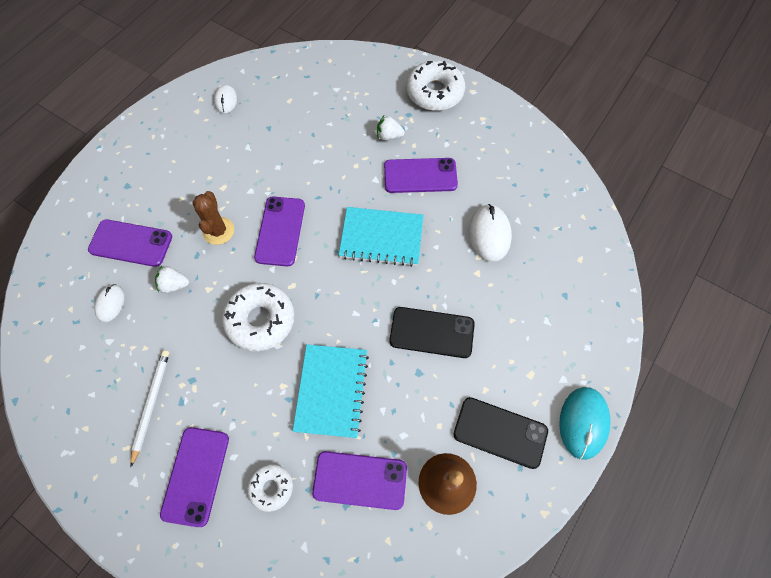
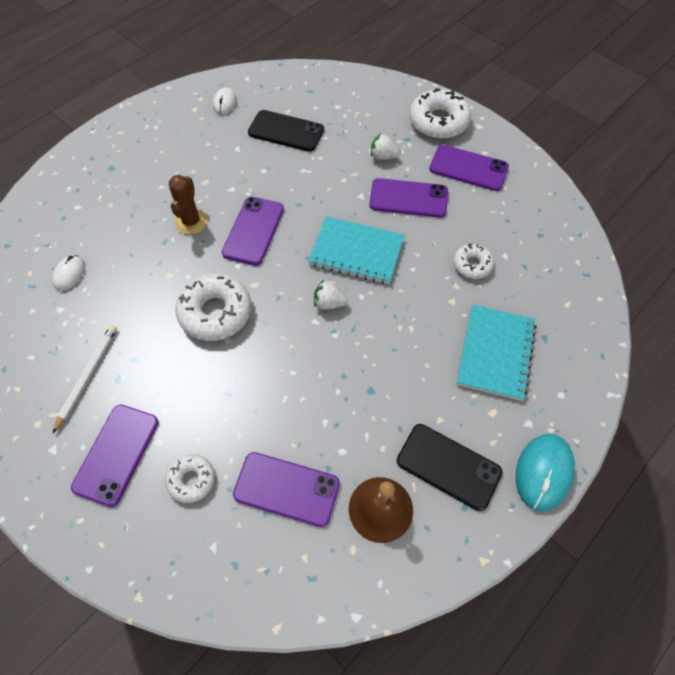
camera: 10 degrees right, 5 degrees down
purple phone [88,219,172,267] -> purple phone moved to [429,145,509,191]
white strawberry [155,266,189,293] -> white strawberry moved to [314,280,348,310]
turquoise notebook [293,344,369,438] -> turquoise notebook moved to [457,305,536,401]
black phone [389,307,475,358] -> black phone moved to [248,110,324,152]
white mouse [469,204,512,262] -> white donut [453,244,494,279]

